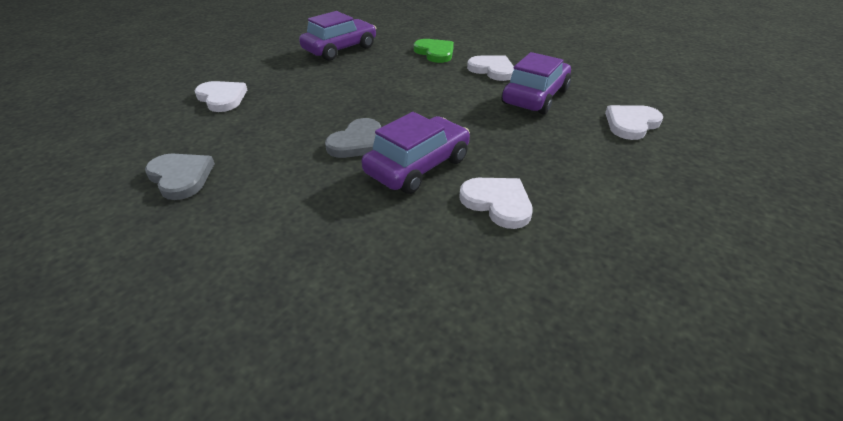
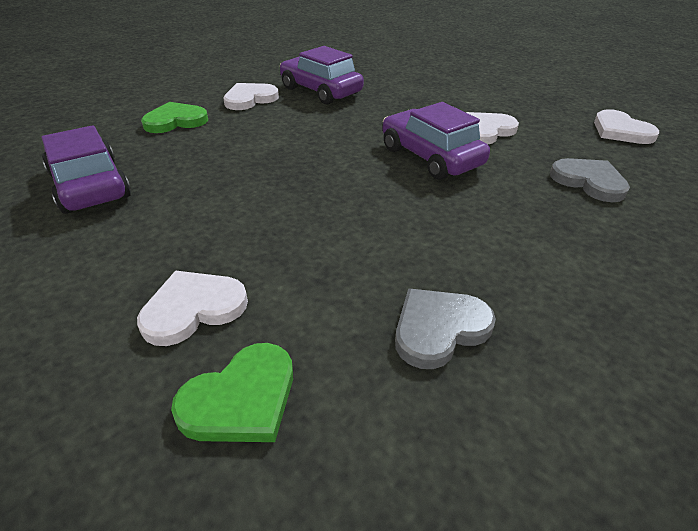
camera: 80 degrees left, 0 degrees up
grey heart [325,118,381,158] -> grey heart moved to [550,158,630,202]
white heart [605,105,663,140] -> white heart moved to [594,109,659,144]
none -> green heart [171,343,293,442]

